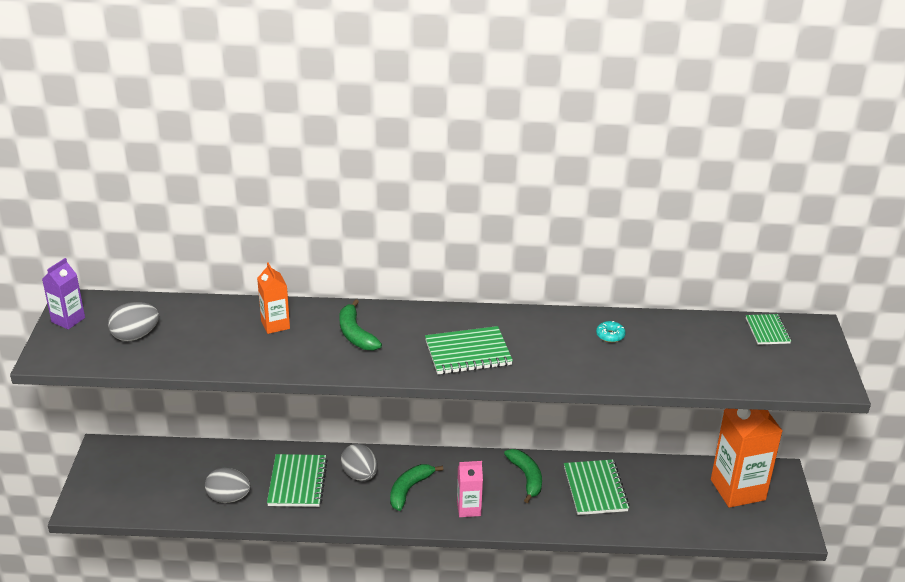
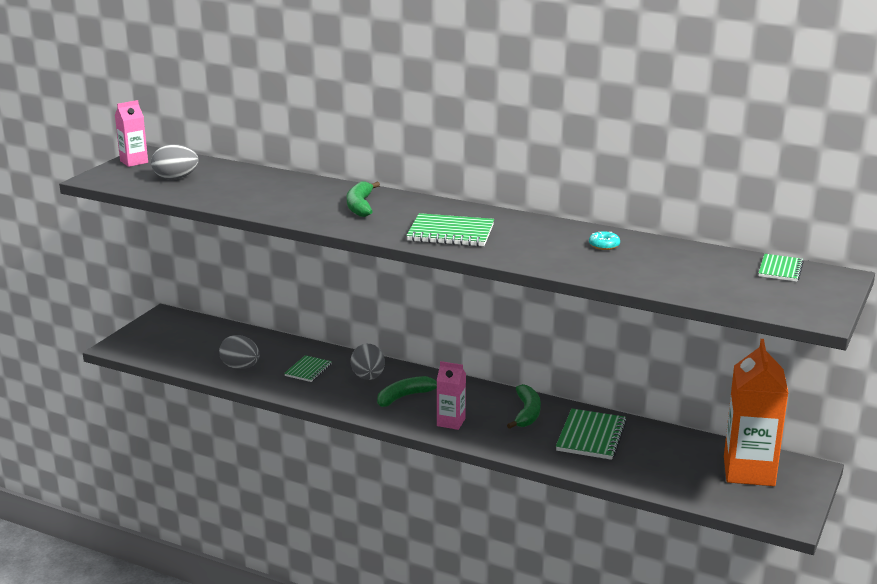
camera: 25 degrees right, 10 degrees down
purple carton [42,258,85,329] -> pink carton [115,100,148,167]
orange carton [257,262,290,334] -> none
green notebook [267,454,328,507] -> green notebook [284,355,332,382], size x0.60

